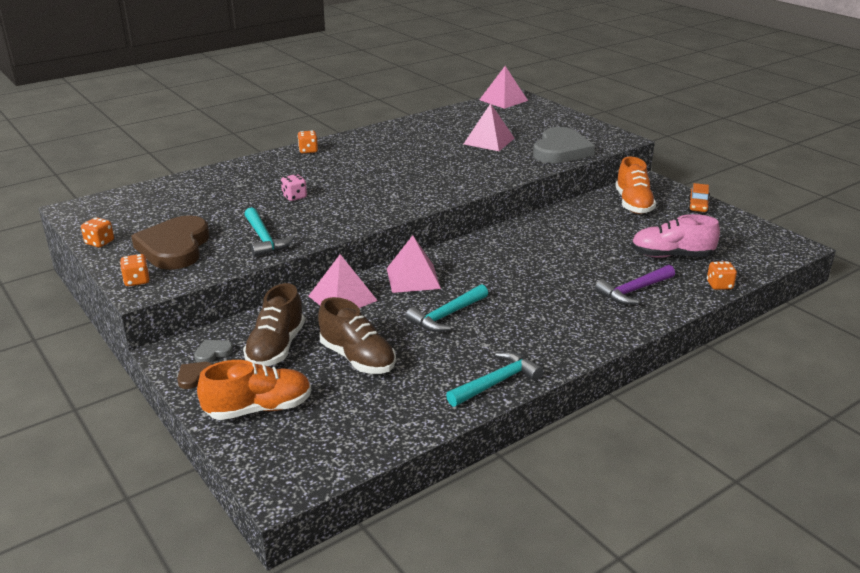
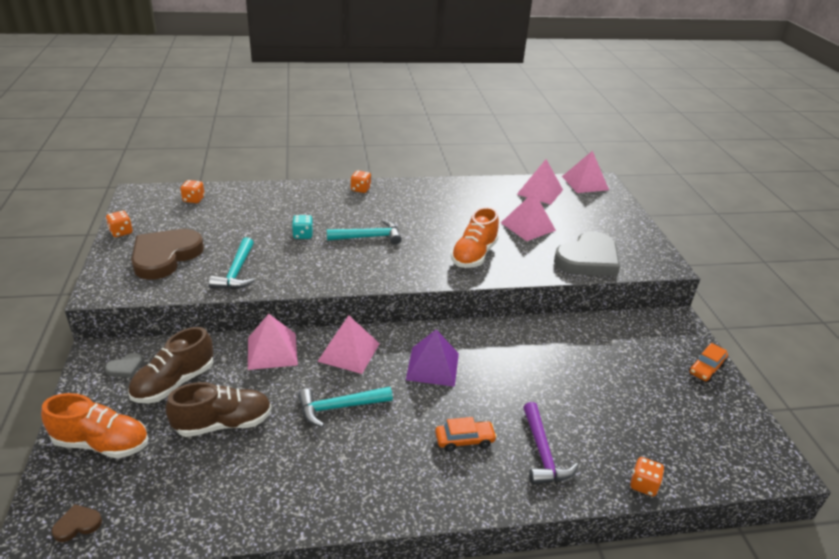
camera: 25 degrees right, 5 degrees up
orange dice [120,254,149,286] -> orange dice moved to [181,180,205,203]
brown heart [177,362,213,389] -> brown heart moved to [52,504,102,542]
grey heart [194,340,233,363] -> grey heart turned 150 degrees clockwise [105,353,143,378]
pink dice [281,174,307,201] -> turquoise dice [292,215,313,239]
brown shoe [318,297,396,374] -> brown shoe turned 90 degrees counterclockwise [165,382,272,437]
turquoise hammer [446,352,543,407] -> turquoise hammer moved to [327,220,402,245]
purple hammer [595,265,675,304] -> purple hammer turned 90 degrees counterclockwise [523,402,579,485]
orange shoe [615,157,656,214] -> orange shoe moved to [451,207,499,268]
pink shoe [631,214,720,258] -> none
none -> purple pyramid [406,330,459,387]
none -> orange car [435,417,497,452]
none -> pink pyramid [517,159,563,205]

